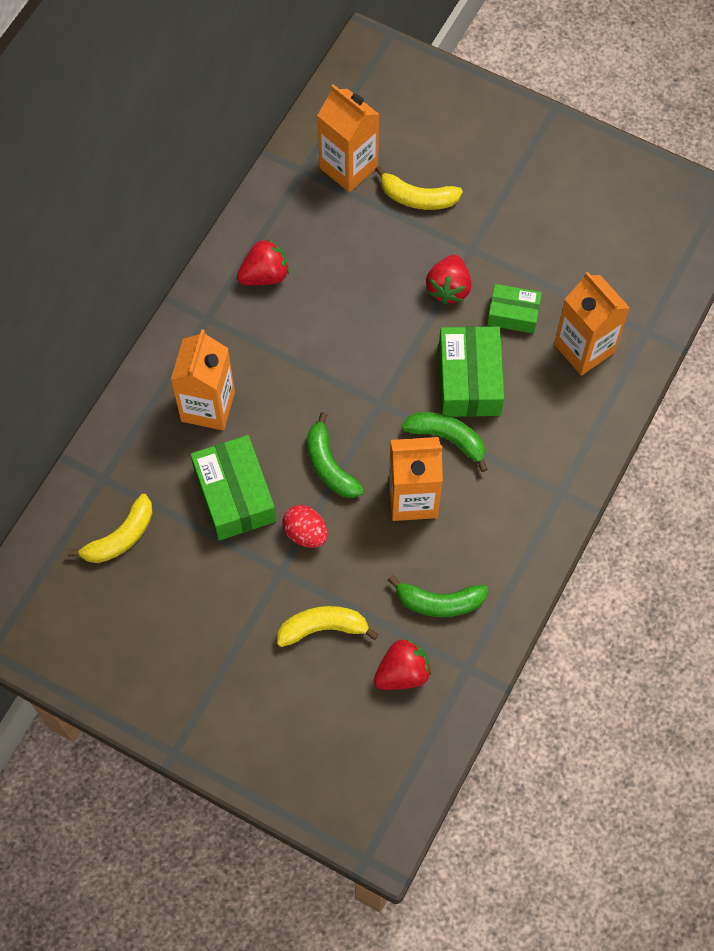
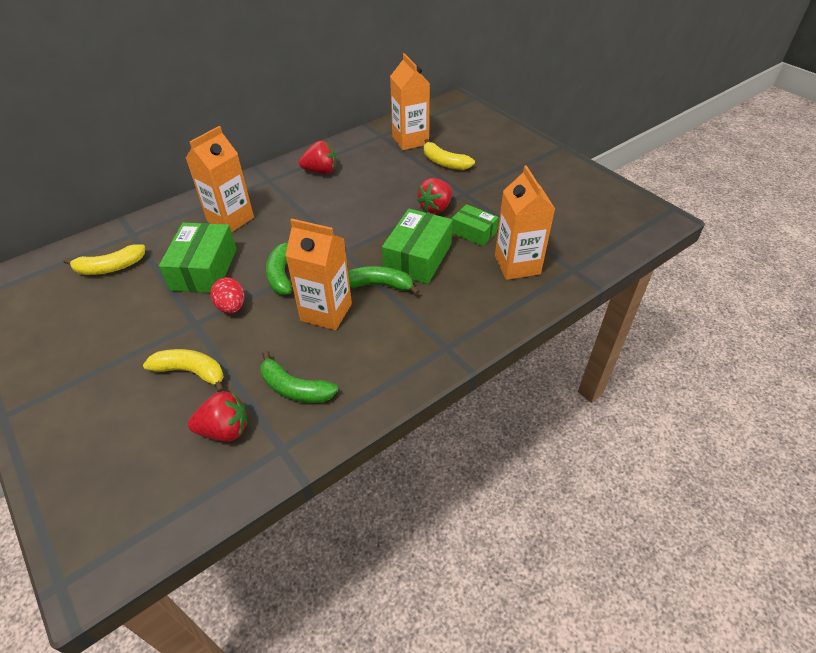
camera: 25 degrees right, 20 degrees down
green banana [402,412,488,472] -> green banana turned 45 degrees counterclockwise [348,266,420,295]

